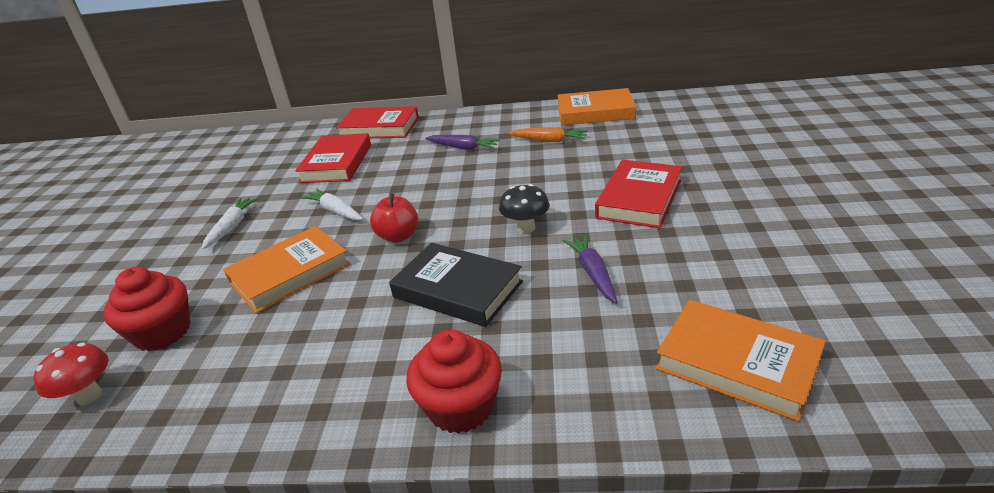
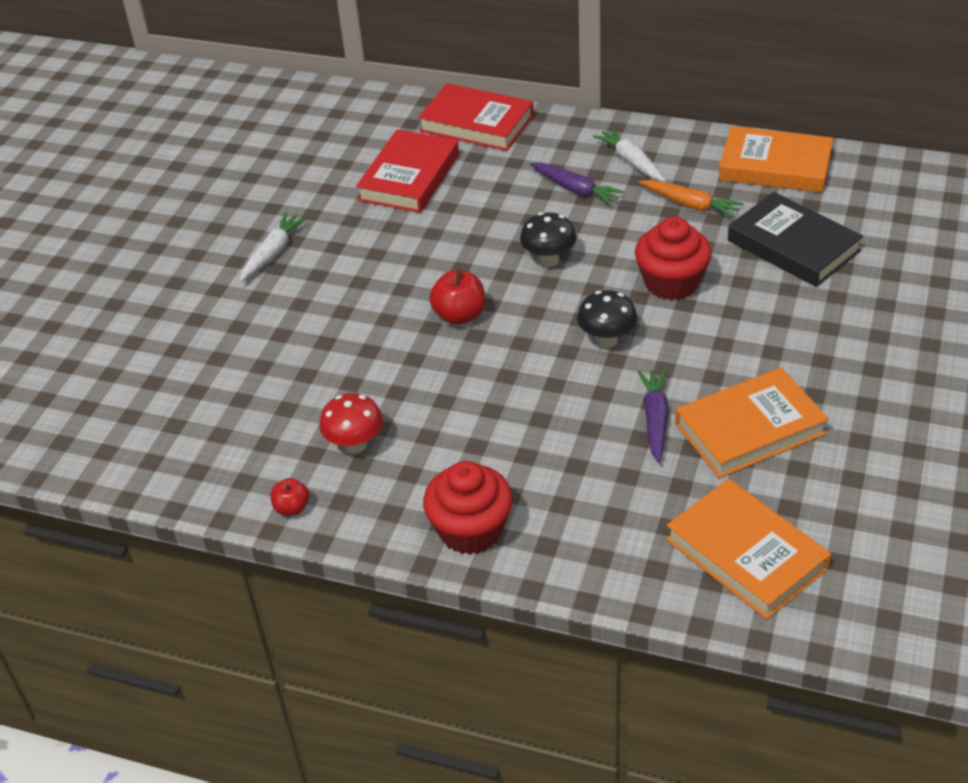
camera: 15 degrees right, 10 degrees up
red mushroom [33,343,109,405] -> red mushroom moved to [320,393,383,454]
red cupcake [103,266,190,351] -> red cupcake moved to [635,217,712,301]
orange book [223,226,350,313] -> orange book moved to [675,367,829,478]
white carrot [301,188,363,220] -> white carrot moved to [593,127,666,182]
black book [389,243,523,327] -> black book moved to [728,192,863,287]
red book [595,160,682,228] -> none
none -> red apple [270,478,309,516]
none -> black mushroom [520,212,576,267]

